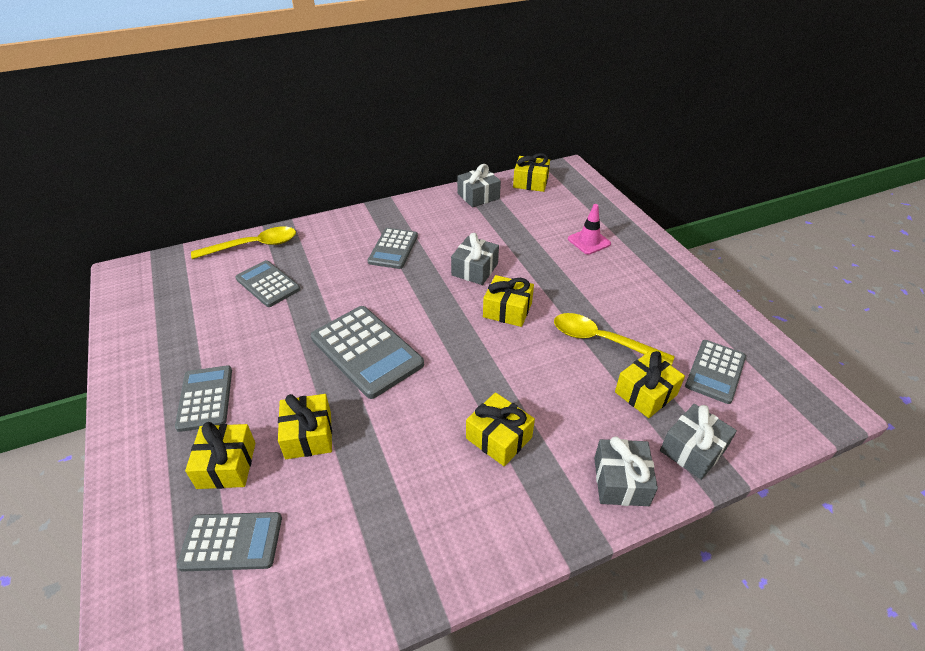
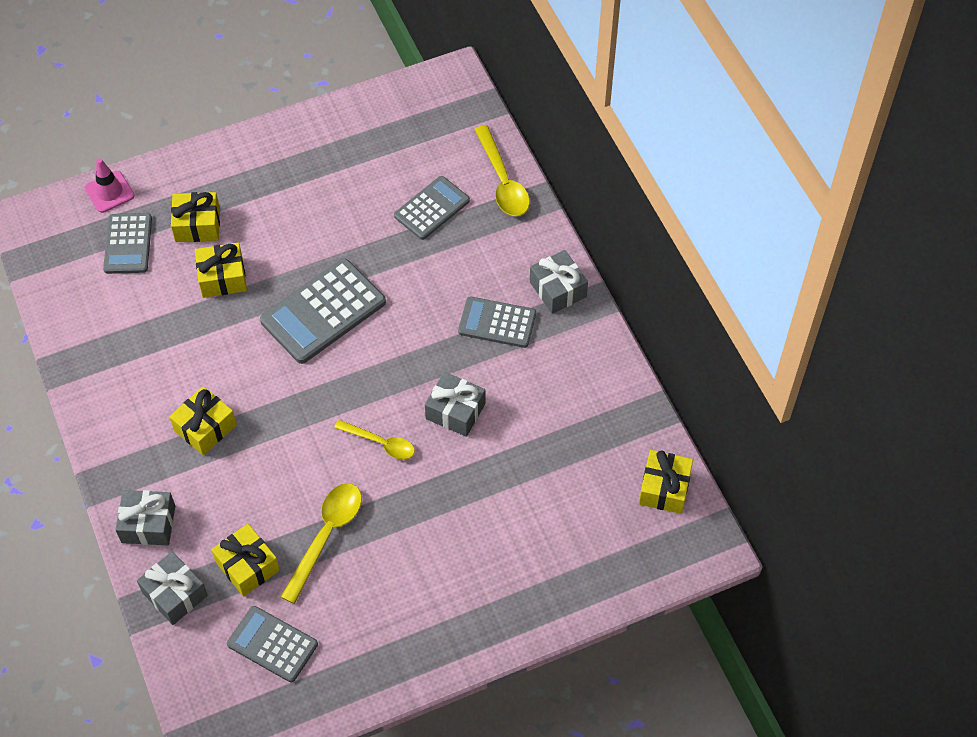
camera: 90 degrees right, 15 degrees up
grey calculator [175,365,232,432] -> none
grey gift [457,164,501,208] -> grey gift moved to [530,250,588,314]
yellow gift [483,275,534,327] -> yellow spoon [334,420,415,460]
pink traffic cone [568,204,611,255] -> pink traffic cone moved to [85,158,134,213]

